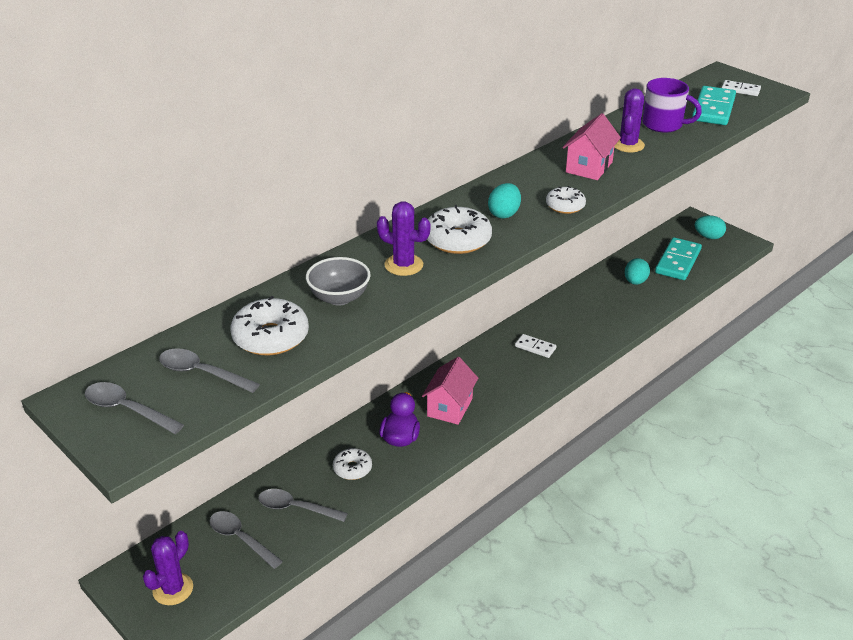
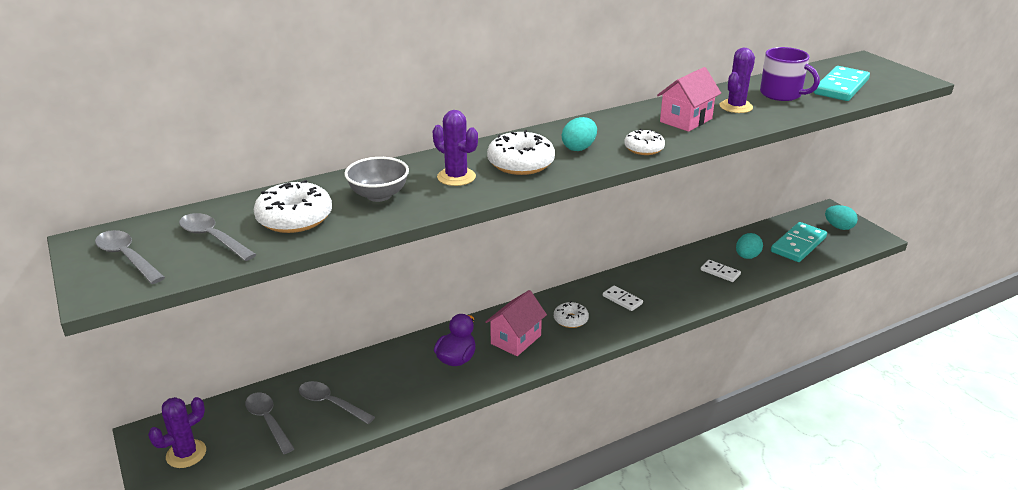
camera: 15 degrees right, 5 degrees down
white donut [333,447,372,480] -> white donut moved to [554,301,589,328]
white domino [722,80,761,96] -> white domino moved to [701,260,741,282]

